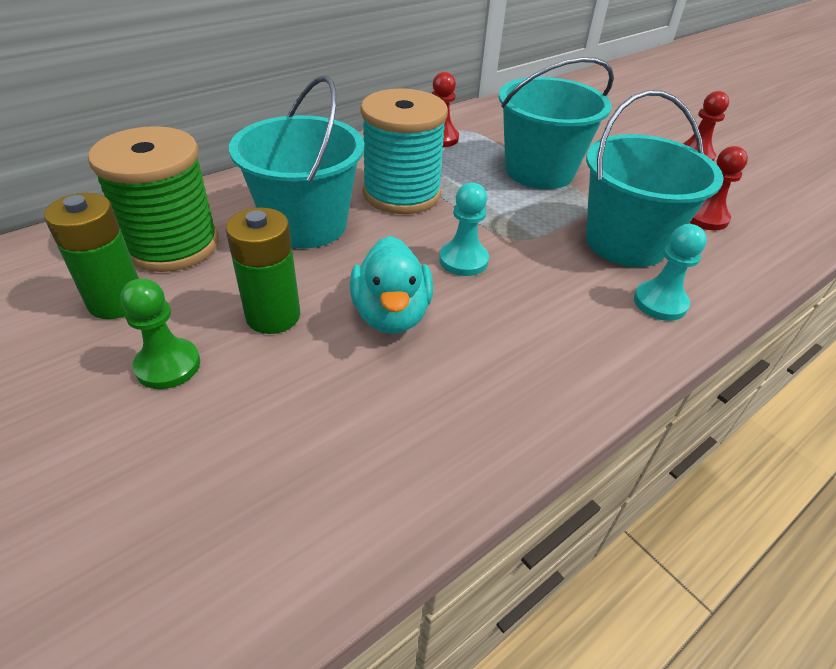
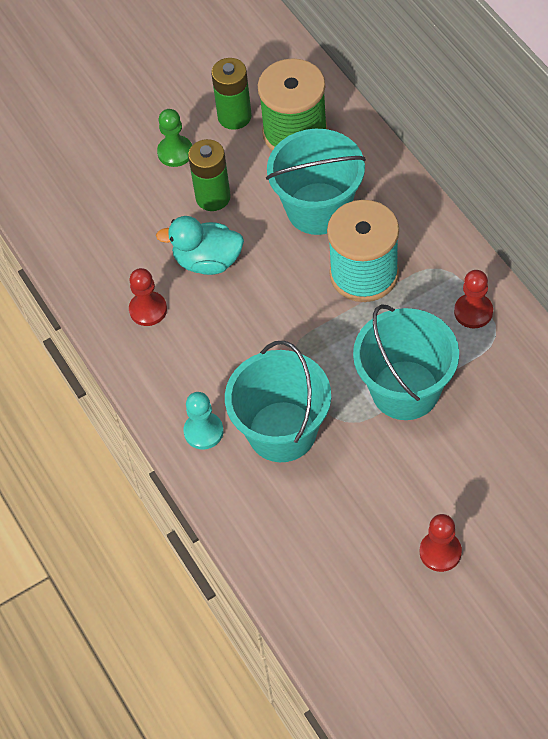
camera: 105 degrees right, 15 degrees up
turquoise pawn [439,182,489,276] -> none
red pawn [690,146,748,230] -> red pawn moved to [129,268,167,326]

